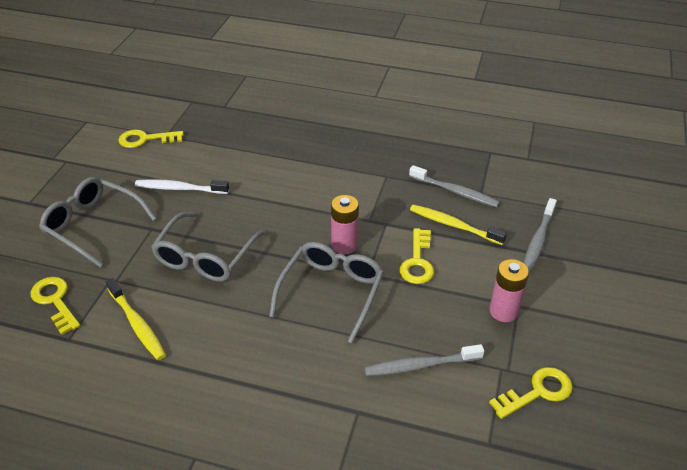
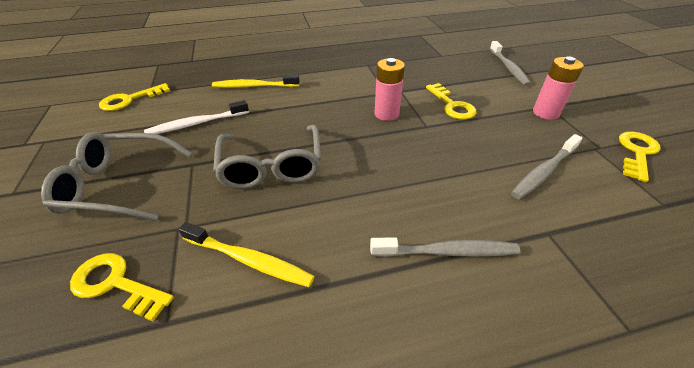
camera: 30 degrees left, 0 degrees up
grey glasses [269,242,384,343] -> none
grey toothbrush [409,165,500,207] -> grey toothbrush moved to [370,237,520,257]
yellow toothbrush [410,204,507,245] -> yellow toothbrush moved to [212,75,299,88]

